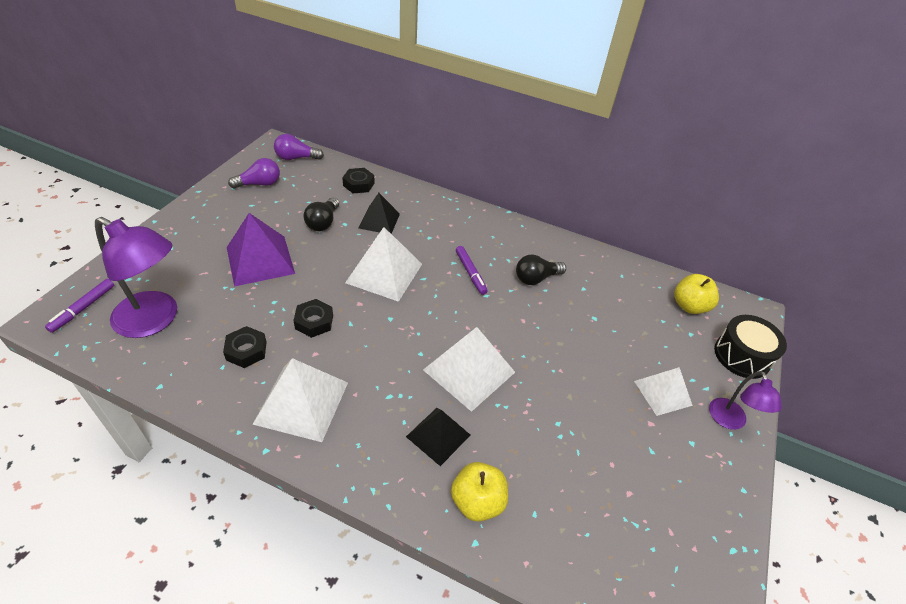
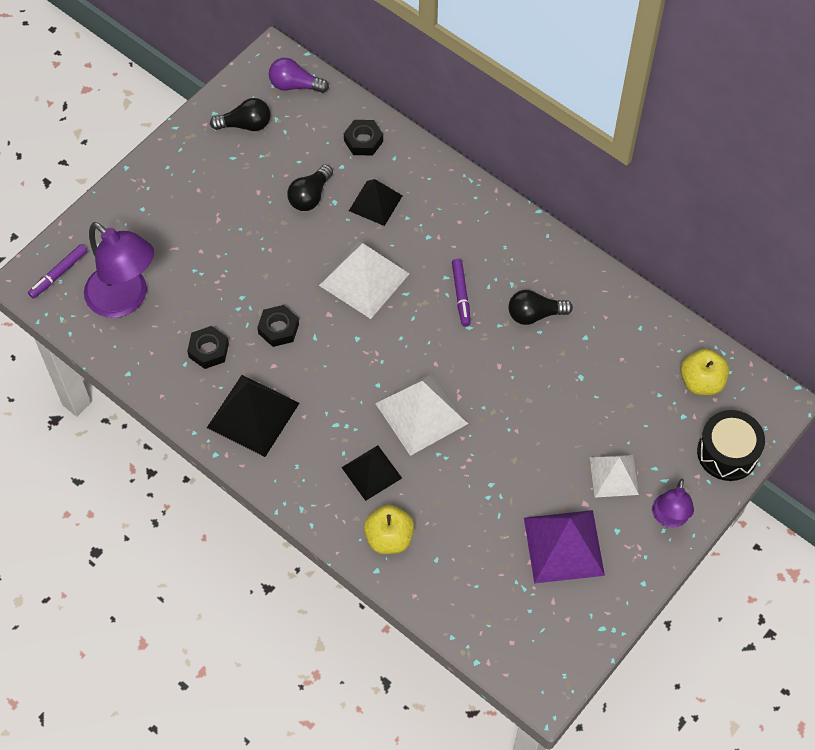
camera: 20 degrees right, 15 degrees up
purple pyramid [227,213,295,287] -> purple pyramid moved to [524,510,605,584]
purple light bulb [228,158,280,189] -> black light bulb [210,98,271,131]
white pyramid [253,358,348,442] -> black pyramid [207,375,299,457]

